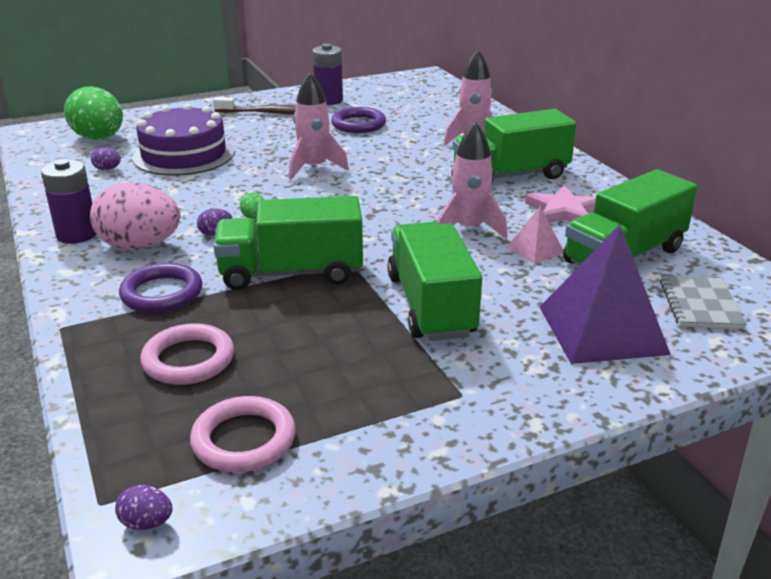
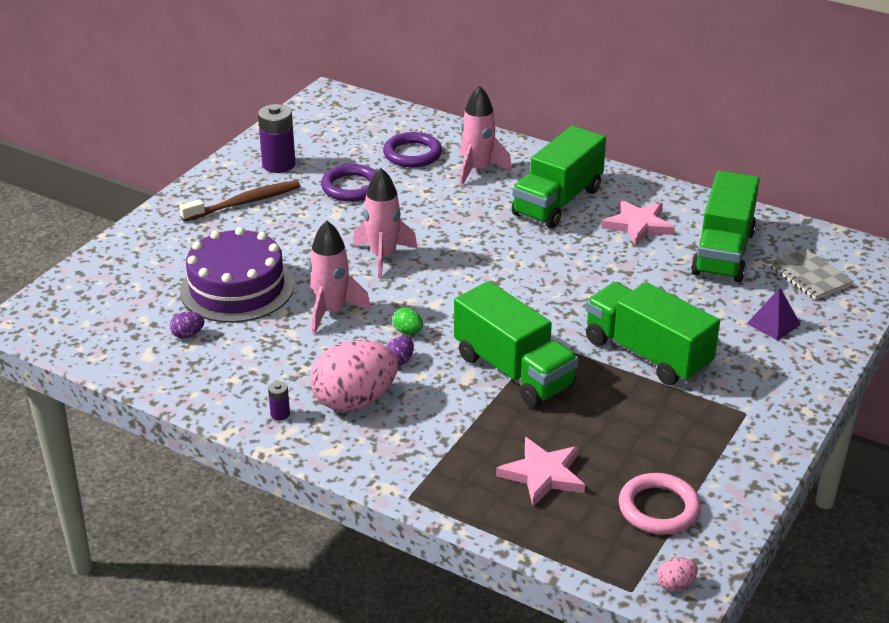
camera: 35 degrees left, 5 degrees up
purple battery [41,159,97,244] -> purple battery [268,381,290,420], size x0.46
green egg [64,86,123,140] -> none
purple egg [115,485,172,530] -> pink egg [657,557,698,591]
purple ring [119,263,202,313] -> purple ring moved to [383,132,442,167]
pink ring [140,323,234,385] -> pink star [496,437,585,506]
green truck [214,196,363,290] -> green truck turned 90 degrees counterclockwise [454,281,578,407]
pink rocket [437,122,507,239] -> pink rocket moved to [309,220,371,334]
pink pyramid [507,207,564,264] -> none
purple pyramid [540,224,671,364] -> purple pyramid [747,288,801,340], size x0.48

